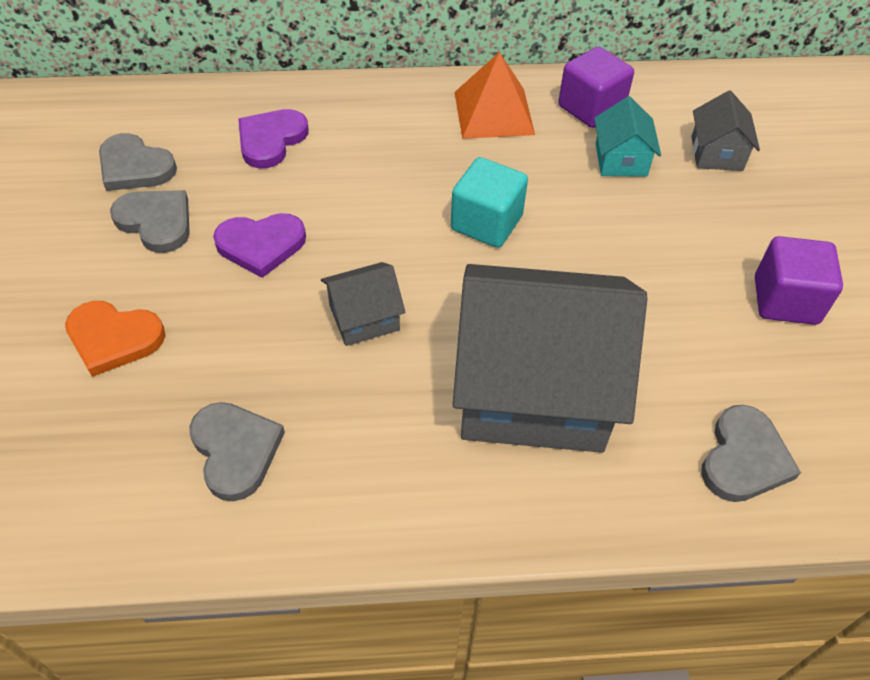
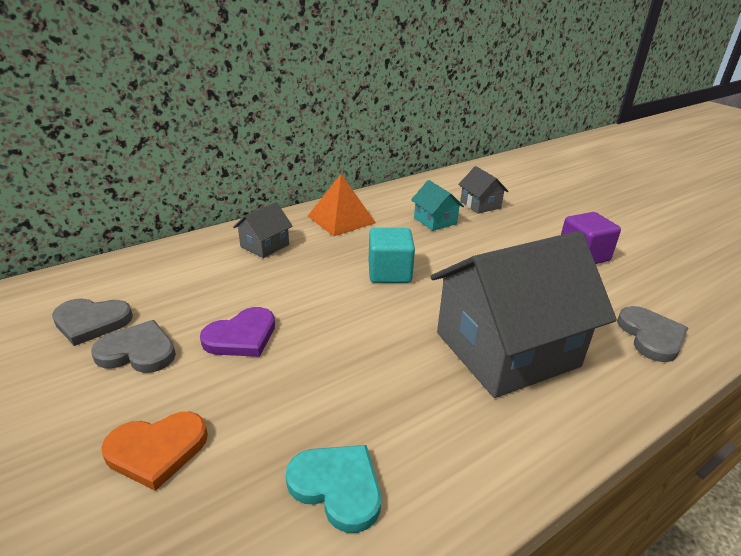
camera: 30 degrees left, 20 degrees down
grey heart [189,402,285,501] -> turquoise heart [286,445,381,533]
purple heart [238,109,308,168] -> none
grey house [321,262,406,346] -> grey house moved to [233,202,293,258]
purple cube [558,46,634,128] -> none

